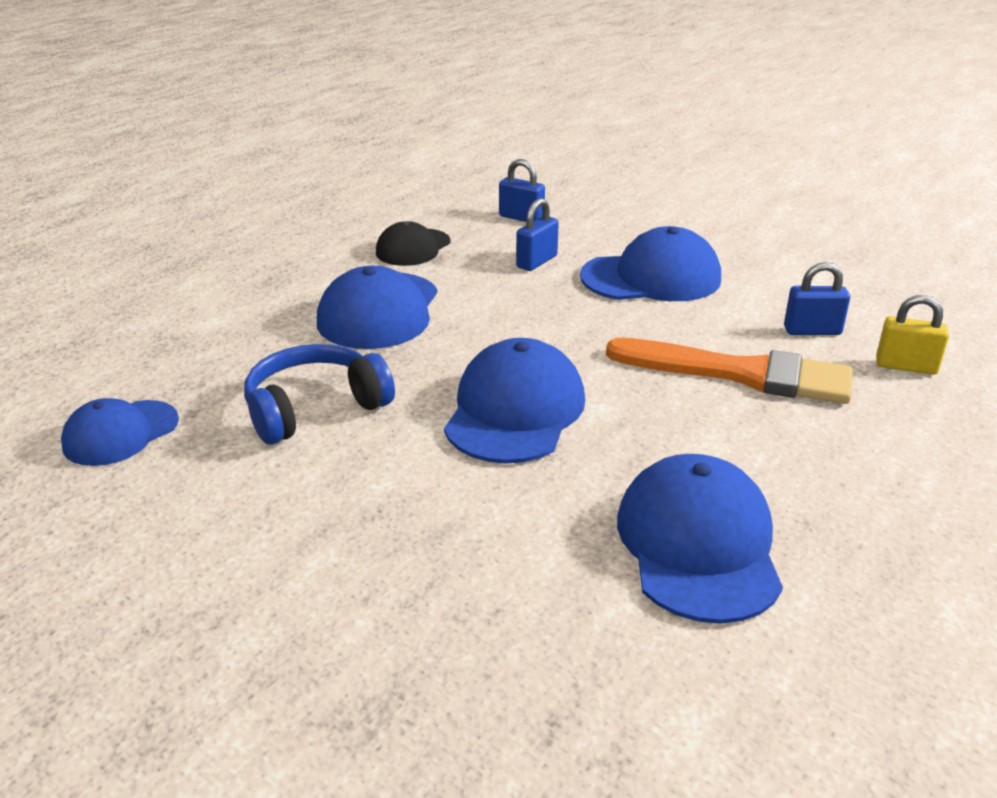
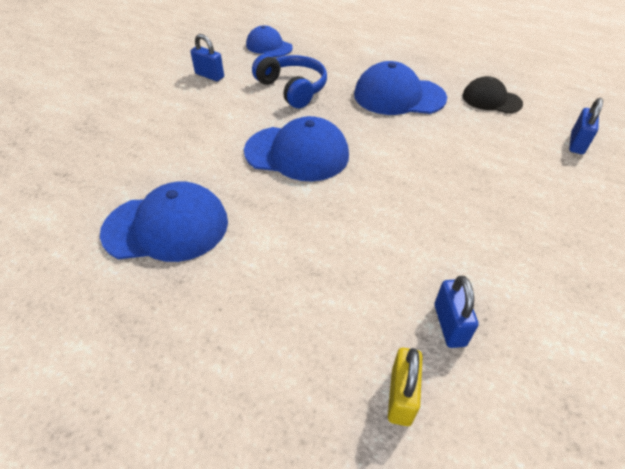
camera: 85 degrees right, 15 degrees up
blue padlock [516,198,559,271] -> blue padlock moved to [190,34,224,81]
blue cap [580,226,721,301] -> none
orange brush [606,338,853,404] -> none

